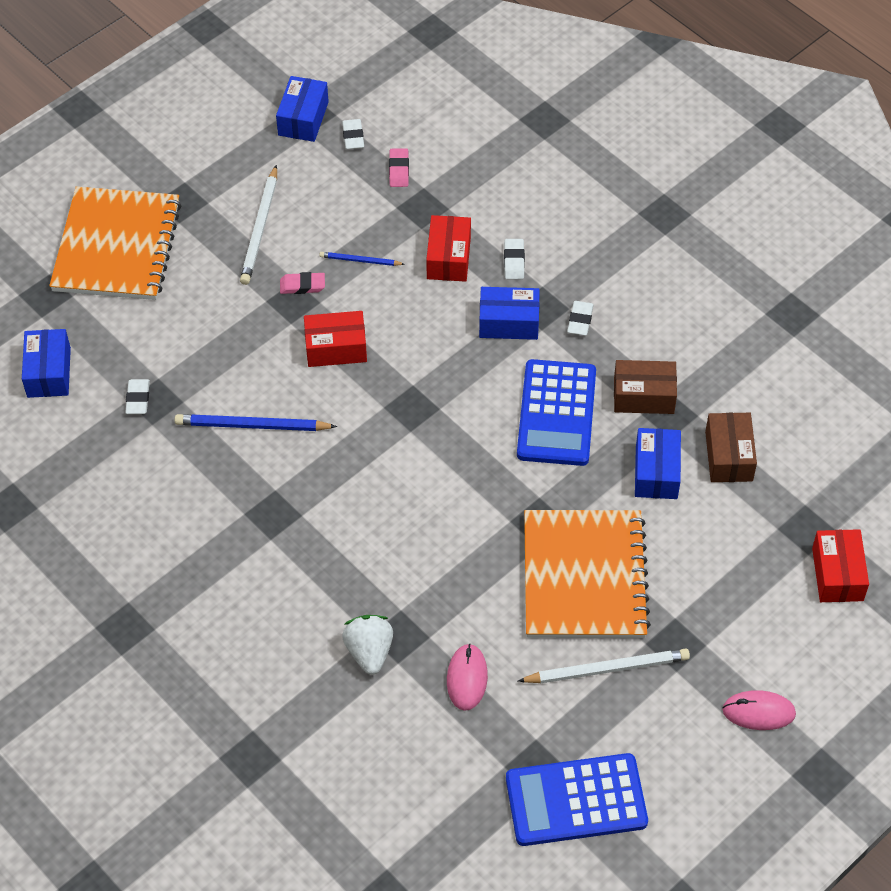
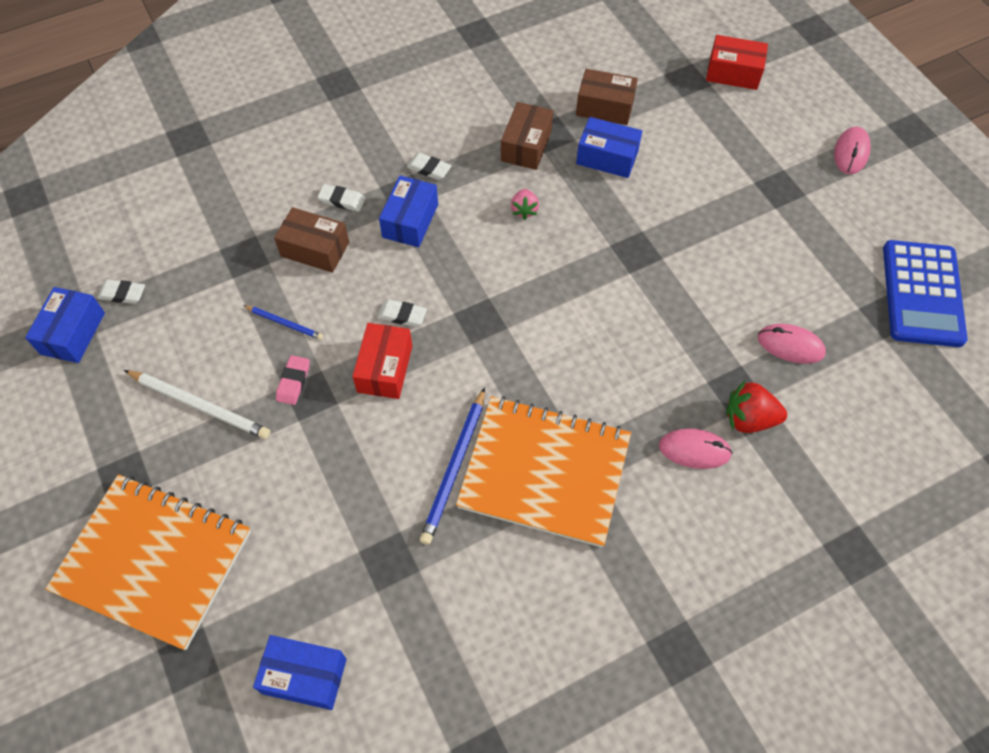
camera: 75 degrees left, 5 degrees up
white eraser [125,379,150,414] -> white eraser moved to [378,299,427,327]
blue box [276,76,329,142] -> blue box turned 75 degrees clockwise [25,287,105,363]
blue pencil [319,252,404,266] -> blue pencil turned 90 degrees counterclockwise [243,305,323,340]
white strawberry [342,615,393,675] -> red strawberry [726,381,787,433]
pink eraser [389,148,409,187] -> none
red box [426,215,471,282] -> brown box [274,207,349,273]
blue calculator [517,359,596,466] -> pink strawberry [511,189,539,220]
white pencil [518,649,690,684] -> none
orange notebook [524,510,651,638] -> orange notebook moved to [456,396,631,547]
none -> pink mouse [659,429,733,469]

